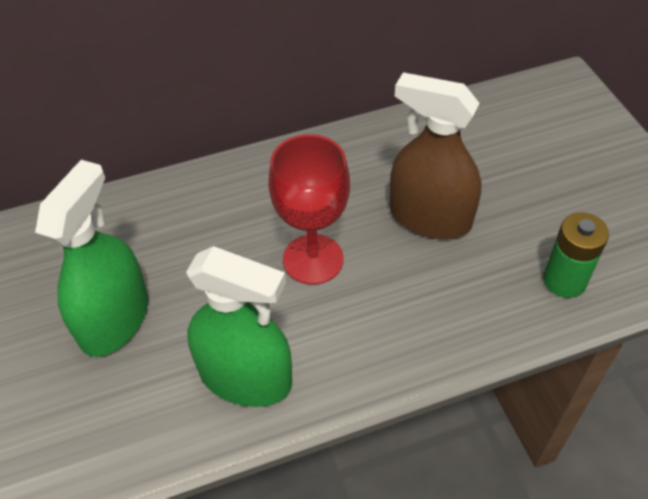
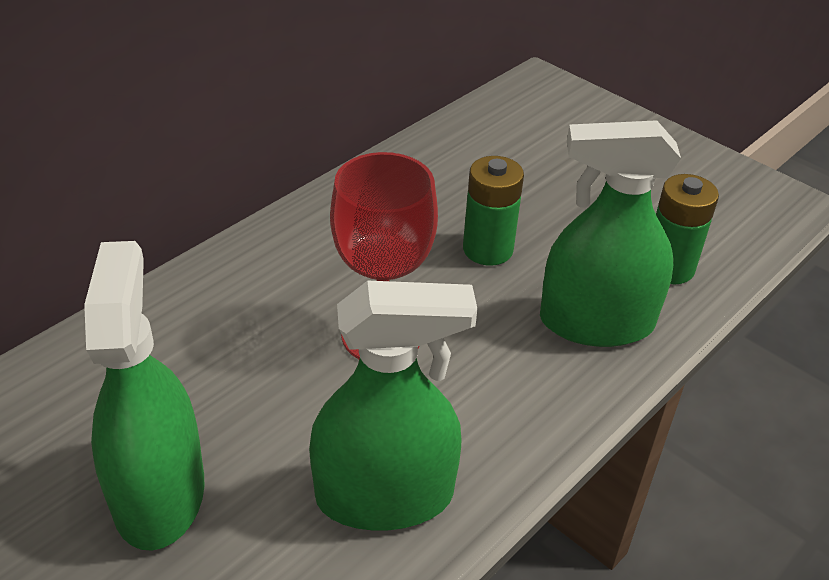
camera: 30 degrees left, 10 degrees down
brown spray bottle [390,72,482,239] -> green battery [463,156,524,266]
none -> green spray bottle [540,120,681,347]

